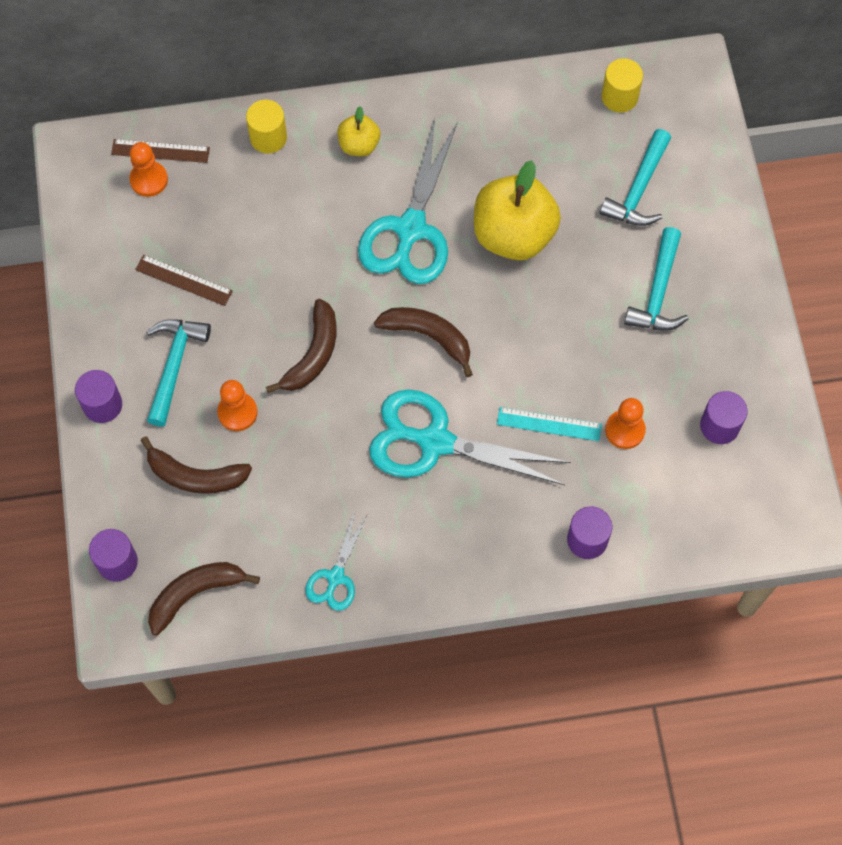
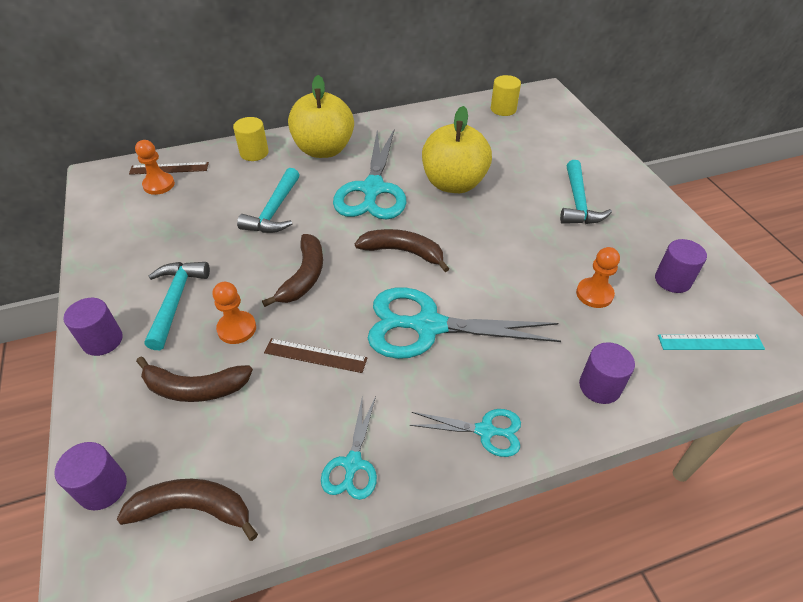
camera: 10 degrees left, 20 degrees down
brown ruler [135,255,233,306] -> brown ruler moved to [264,338,367,373]
brown banana [148,562,260,636] -> brown banana turned 45 degrees clockwise [117,479,258,541]
yellow apple [337,106,380,156] -> yellow apple [288,75,354,158], size x1.96
turquoise ruler [497,407,602,441] -> turquoise ruler moved to [658,335,765,350]
turquoise hammer [599,129,671,226] -> turquoise hammer moved to [237,168,299,233]
none -> turquoise scissors [409,409,521,457]

